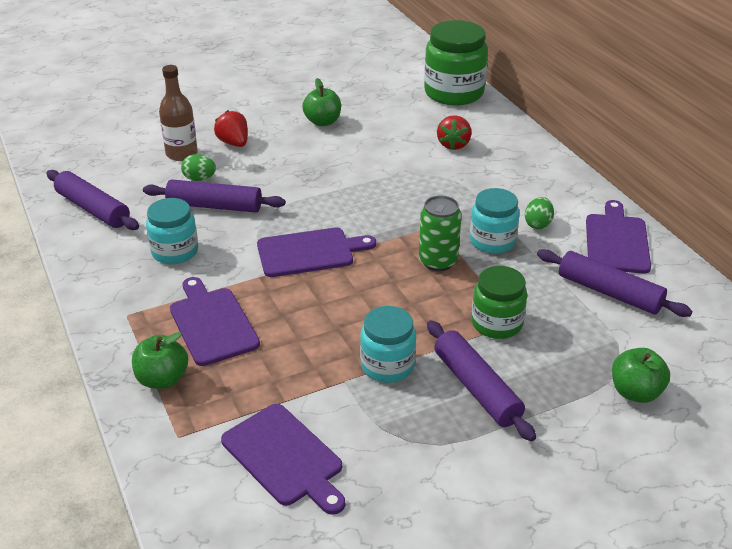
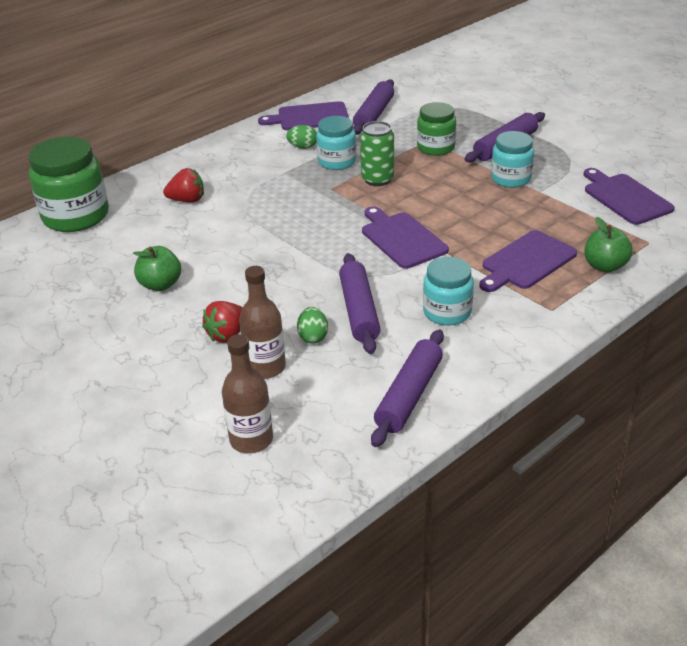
camera: 105 degrees left, 0 degrees up
purple cutting board [221,404,345,515] -> purple cutting board turned 60 degrees counterclockwise [584,168,675,225]
green apple [612,348,670,403] -> none
none -> brown bottle [222,334,273,454]

